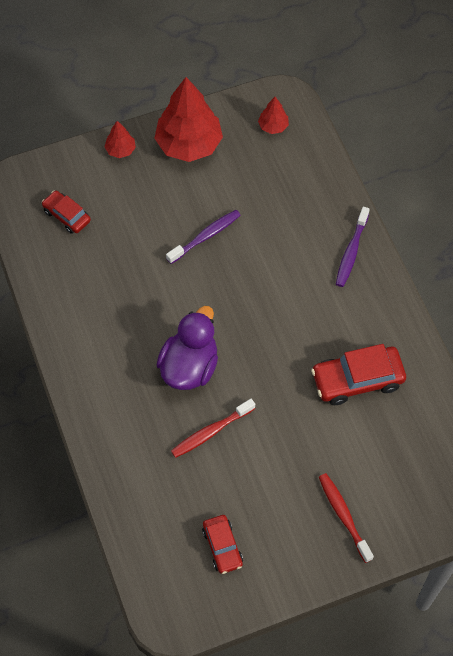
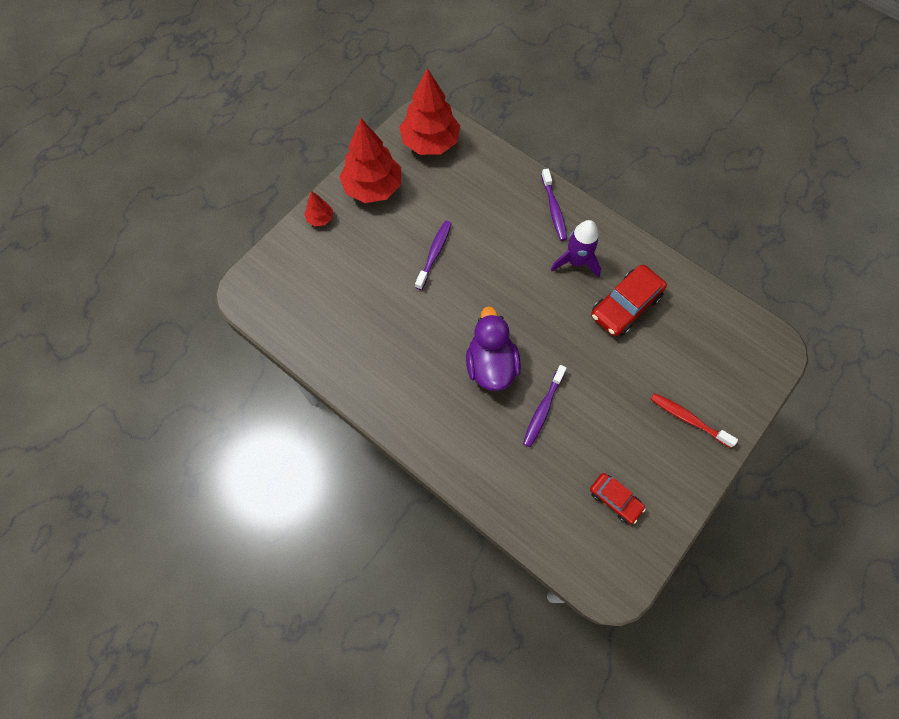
camera: 30 degrees left, 5 degrees up
red car [42,191,91,234] -> none
red toothbrush [171,399,255,458] -> purple toothbrush [523,365,567,447]
red tree [258,97,289,134] -> red tree [400,68,460,155], size x2.18
none -> purple rocket [551,220,601,278]

